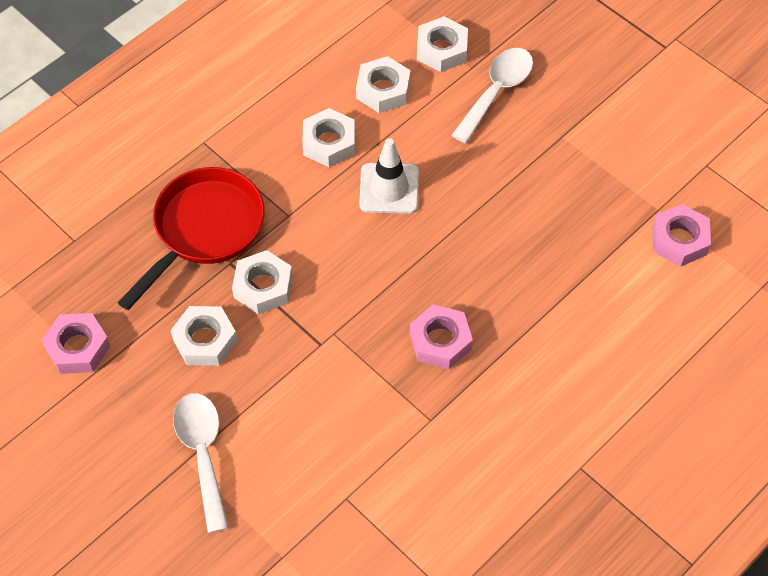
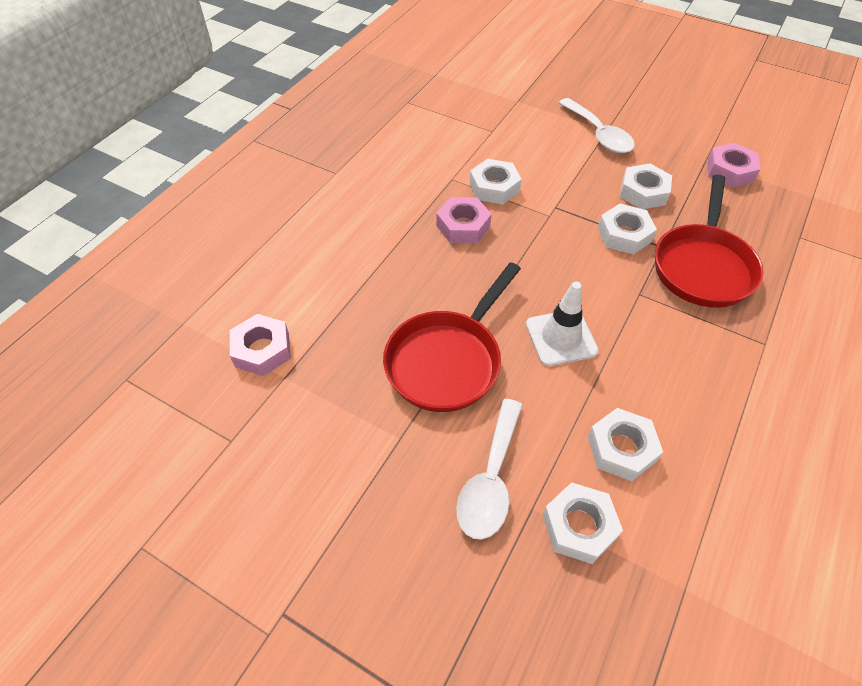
camera: 165 degrees right, 5 degrees down
white nut [302,108,355,167] -> white nut moved to [470,159,522,204]
none -> red pan [383,262,521,412]

